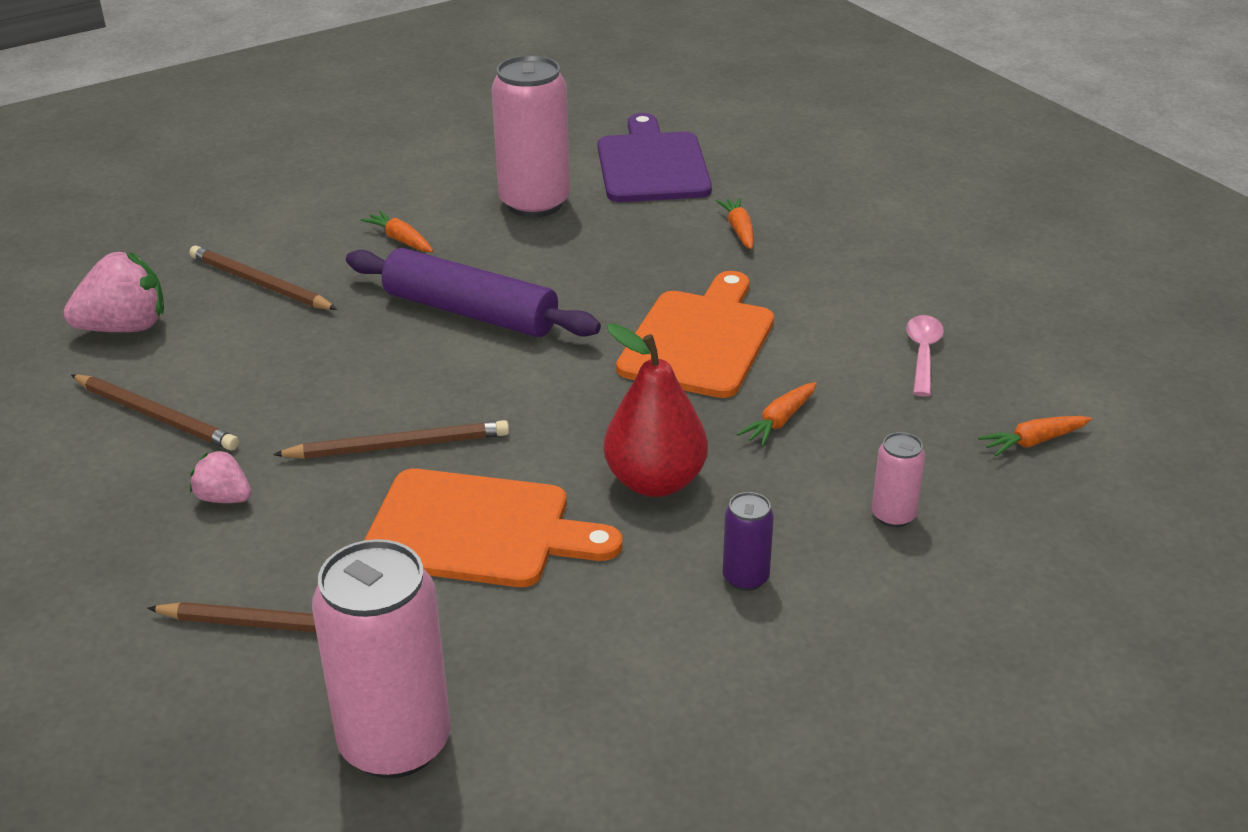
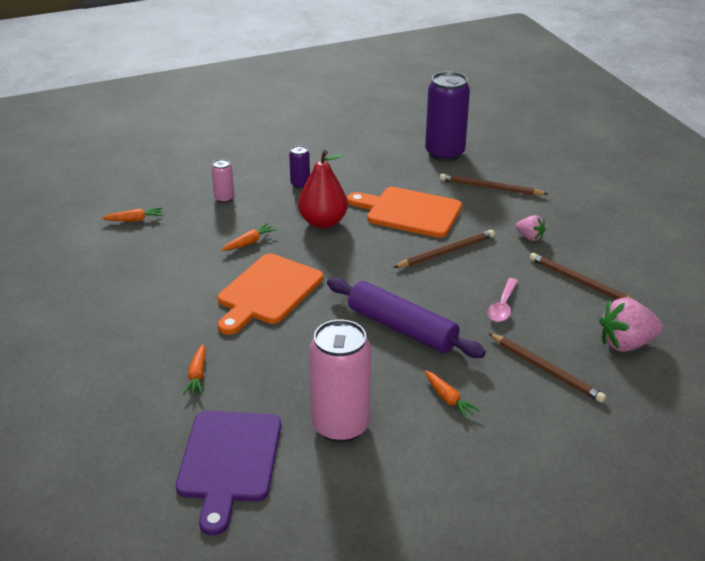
camera: 170 degrees left, 0 degrees up
brown pencil [273,420,509,459] -> brown pencil turned 150 degrees clockwise [393,230,495,268]
pink can [312,539,451,778] -> purple can [425,71,470,161]
pink spoon [906,315,944,396] -> pink spoon moved to [487,278,518,322]

